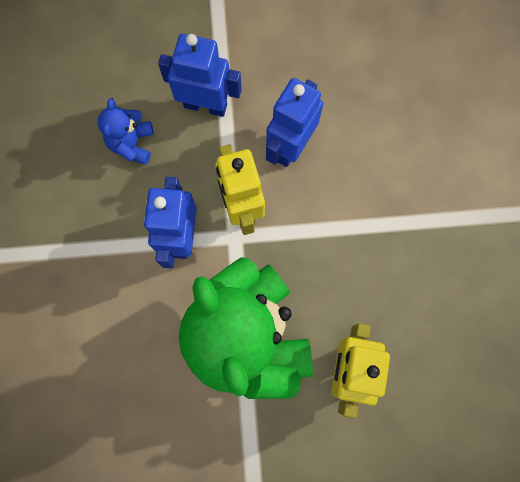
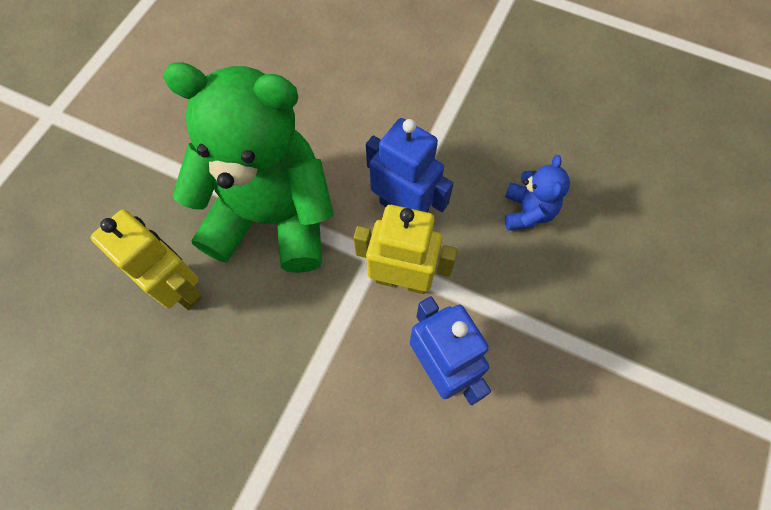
camera: 120 degrees right, 10 degrees down
blue teddy bear [98,98,154,165] -> blue teddy bear turned 60 degrees clockwise [505,155,570,231]
blue robot [158,34,242,117] -> none

